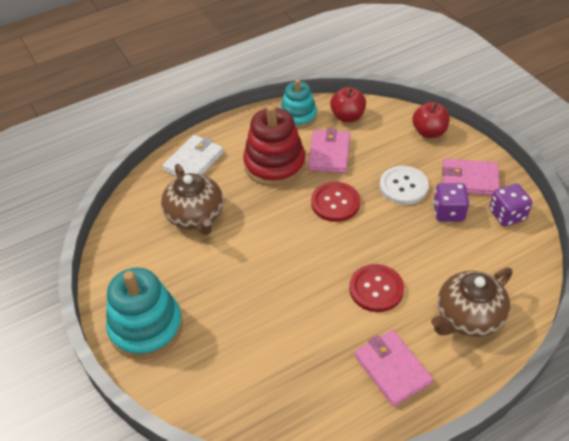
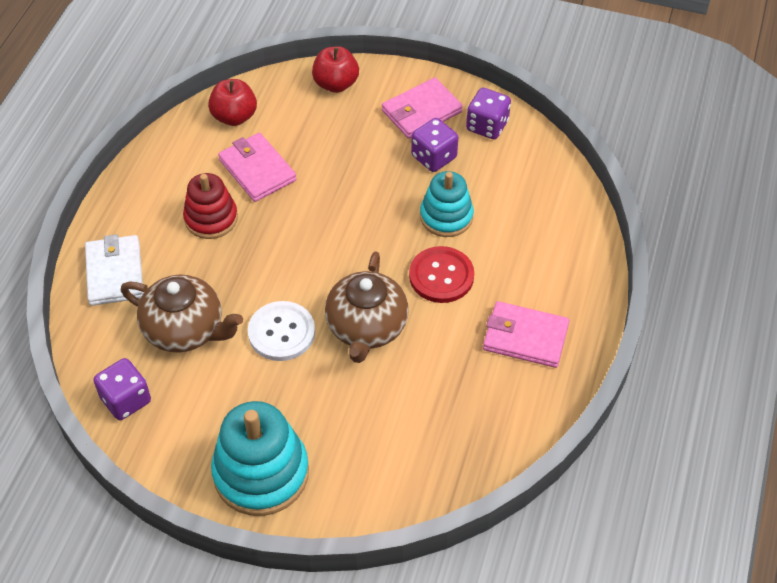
camera: 45 degrees left, 5 degrees up
red stacking toy [243,105,306,186] -> red stacking toy [183,173,238,239], size x0.64
turquoise stacking toy [280,79,317,129] -> turquoise stacking toy moved to [420,171,474,237]
red button [311,182,360,222] -> none
white button [380,166,429,205] -> white button moved to [248,301,315,361]
brown teapot [431,268,512,337] -> brown teapot moved to [325,252,409,363]
none -> purple dice [93,358,151,420]

